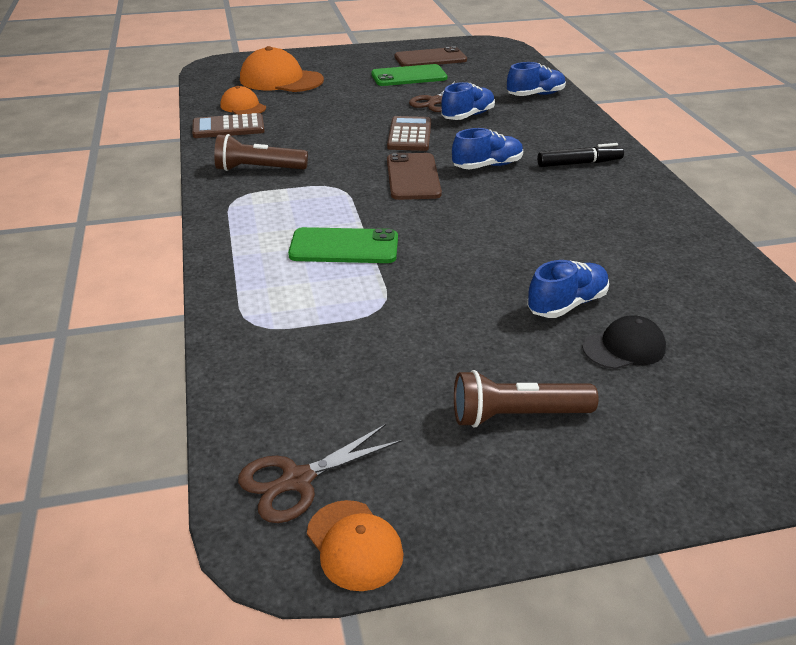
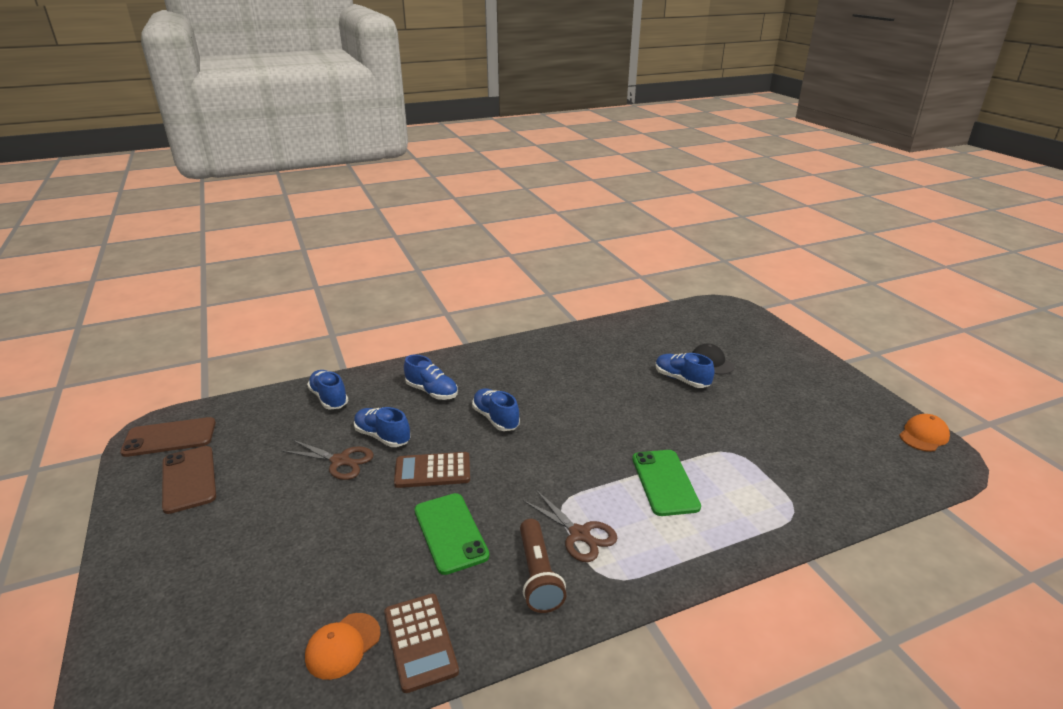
camera: 100 degrees left, 5 degrees down
brown scissors [238,424,403,523] -> brown scissors moved to [523,490,618,562]
orange cap [240,46,324,92] -> none
green phone [371,64,447,86] -> green phone moved to [414,493,489,575]
brown phone [387,153,442,200] -> brown phone moved to [120,417,216,457]
brown flashlight [454,370,599,427] -> none
black marker [537,143,624,167] -> none
none -> blue shoe [404,355,458,400]

